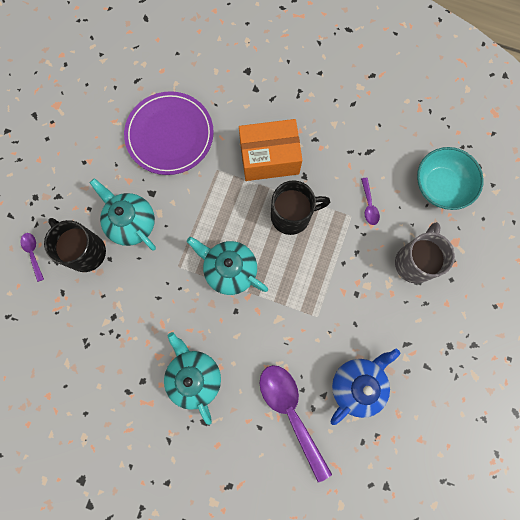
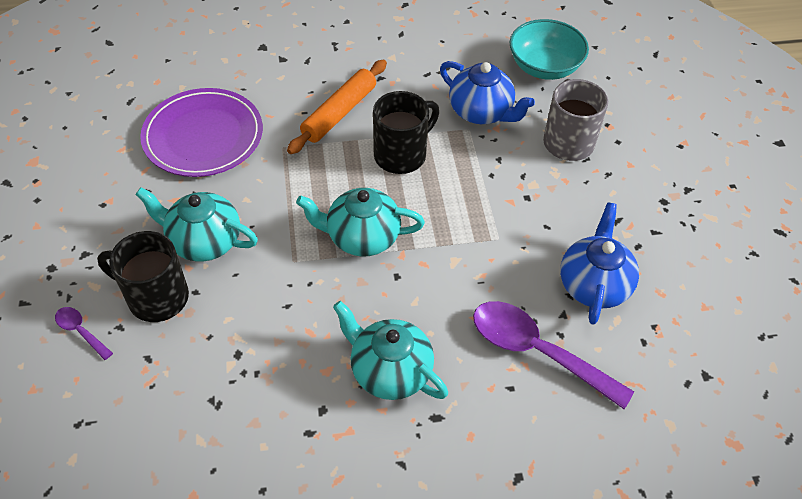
camera: 30 degrees left, 25 degrees down
orange box [239,119,302,181] -> orange rolling pin [287,59,387,154]
purple spoon [361,178,380,225] -> blue teapot [440,61,535,124]

